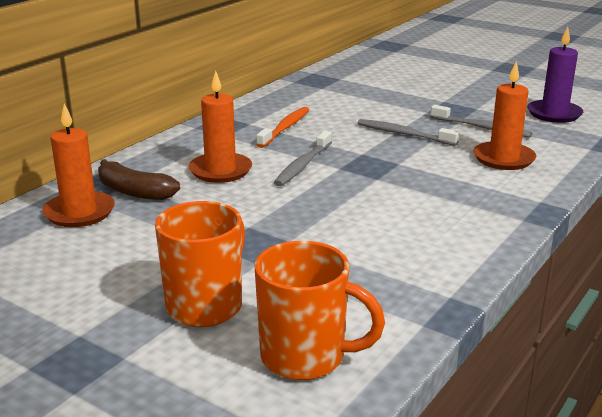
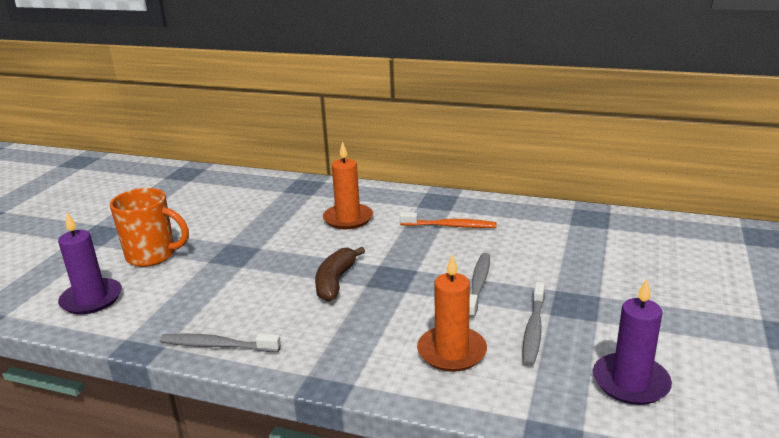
camera: 75 degrees right, 0 degrees up
orange candle [42,104,115,227] -> none
brown banana [98,159,180,200] -> brown banana moved to [315,247,365,302]
orange mug [255,241,385,380] -> purple candle [58,212,122,315]
grey toothbrush [274,131,332,186] -> grey toothbrush moved to [160,333,281,352]

